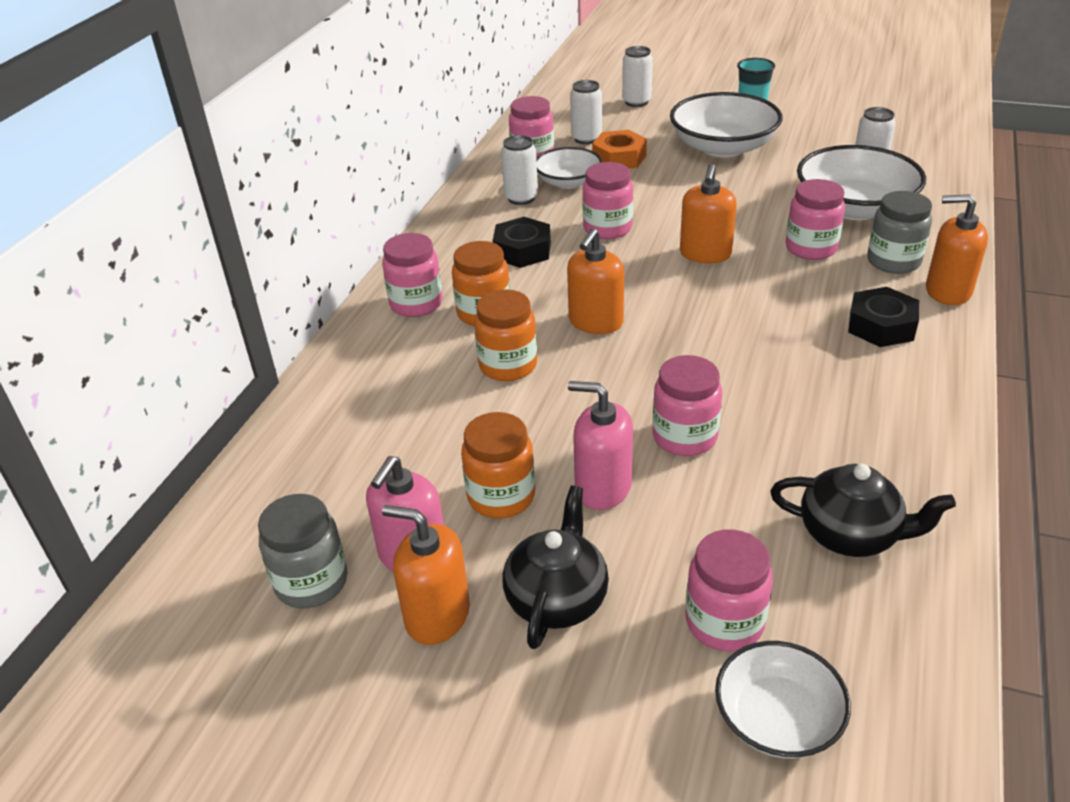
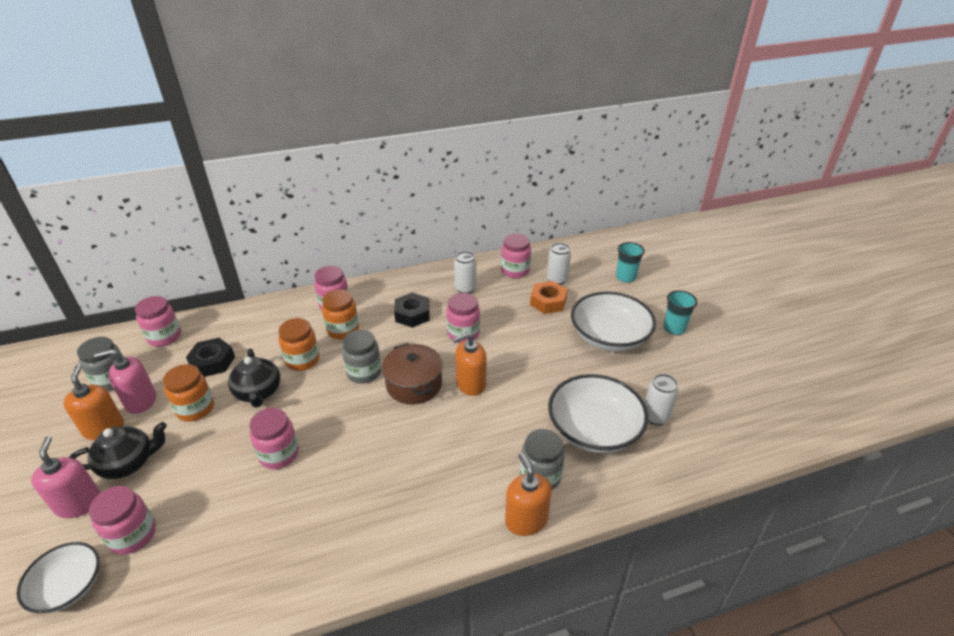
camera: 50 degrees right, 0 degrees up
white bowl [536,147,602,189] -> none
orange soap dispenser [567,228,624,334] -> grey jar [342,330,381,384]
pink soap dispenser [568,381,633,510] -> pink soap dispenser moved to [31,436,101,518]
white can [622,46,653,107] -> turquoise cup [616,242,645,283]
black teapot [770,464,956,557] -> black teapot moved to [228,349,280,408]
pink jar [785,179,845,260] -> pink jar moved to [135,296,181,347]
black nut [848,287,919,347] -> black nut moved to [186,338,235,377]
none -> brown pot [382,343,443,405]

